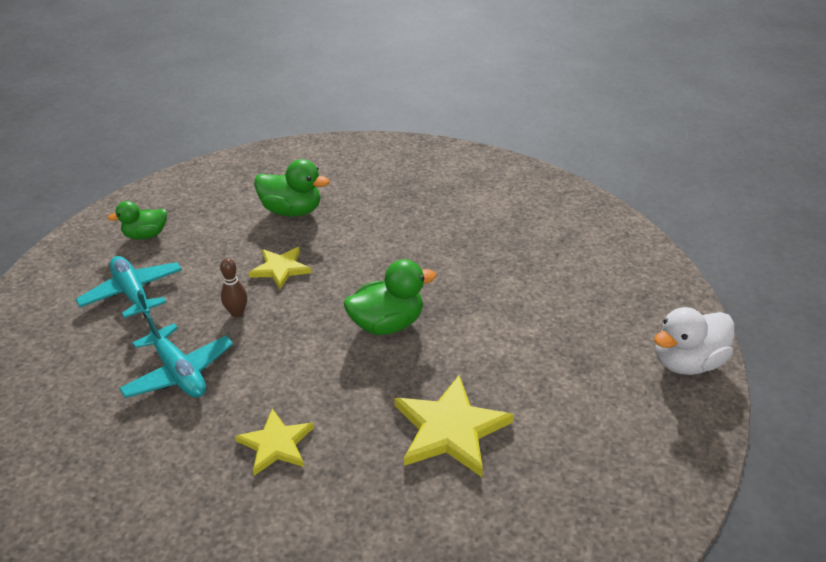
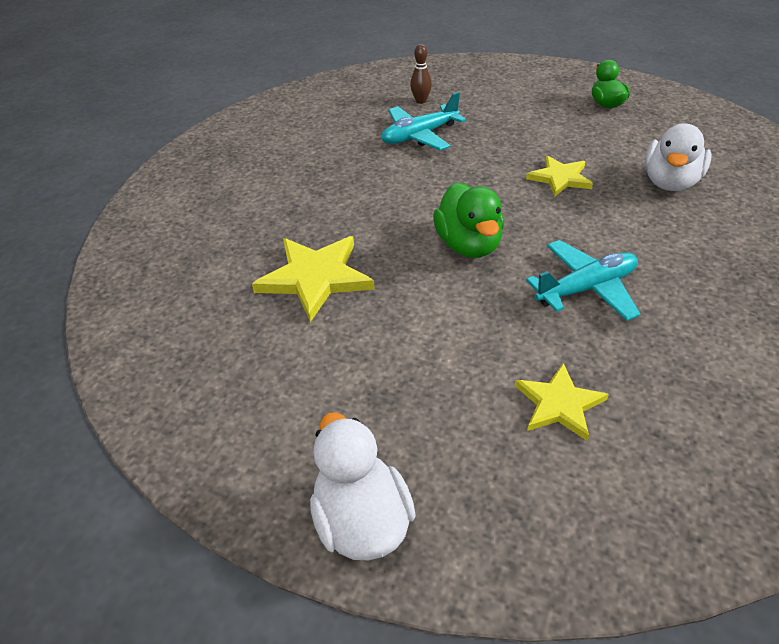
camera: 100 degrees right, 5 degrees up
turquoise plane [76,256,182,318] -> turquoise plane moved to [526,240,641,321]
brown bowling pin [220,258,247,318] -> brown bowling pin moved to [410,44,432,104]
yellow star [235,409,314,476] -> yellow star moved to [515,363,609,441]
green duck [254,159,330,217] -> white duck [645,123,712,191]

